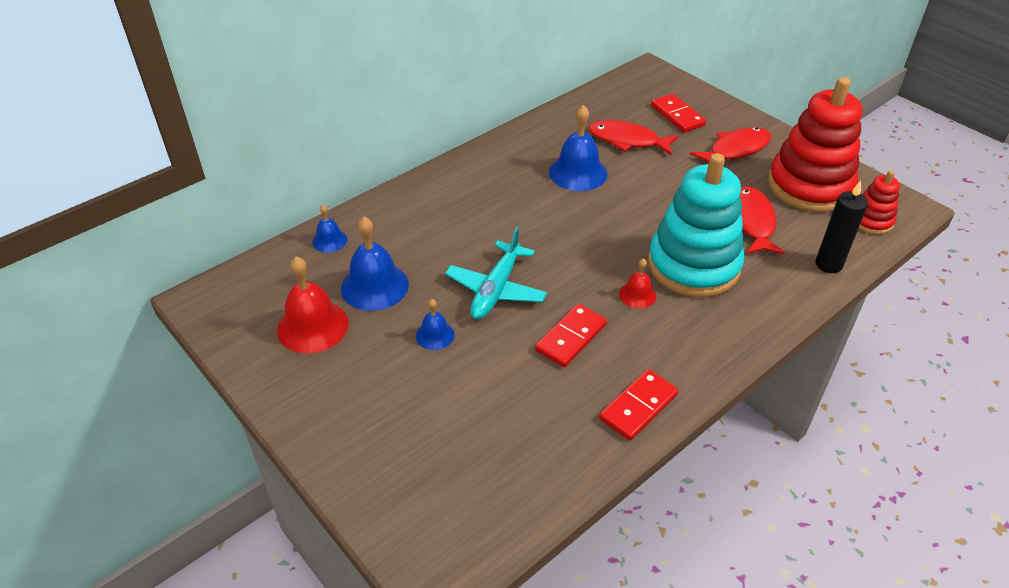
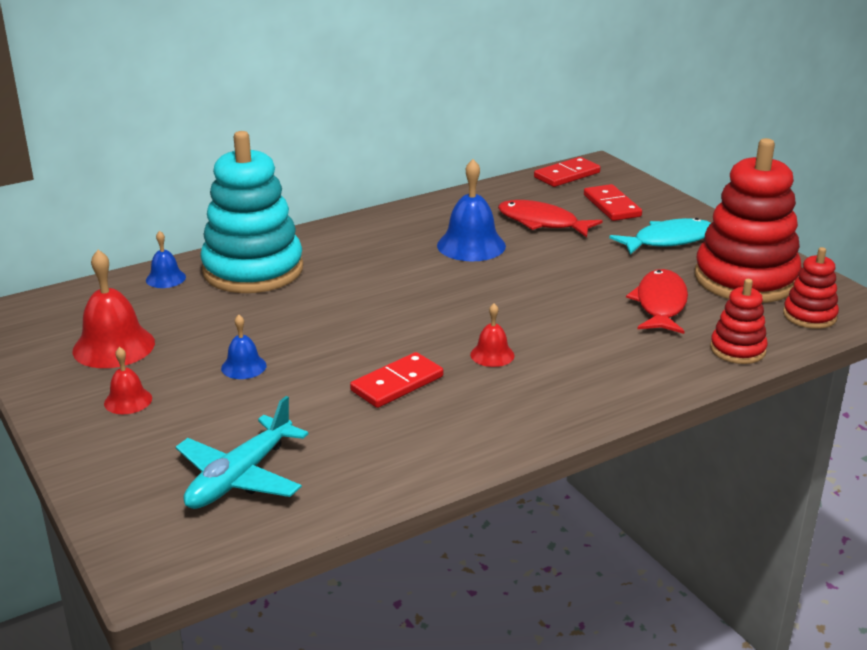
camera: 10 degrees right, 15 degrees down
blue bell [341,217,409,311] -> none
turquoise plane [445,227,547,320] -> turquoise plane moved to [176,396,308,509]
red domino [599,369,679,441] -> red domino moved to [534,157,601,187]
turquoise stacking toy [648,153,744,298] -> turquoise stacking toy moved to [200,131,303,293]
red fish [690,127,771,164] -> turquoise fish [609,218,711,255]
black candle [815,181,868,273] -> red stacking toy [710,279,768,364]
none -> red bell [104,347,152,414]

